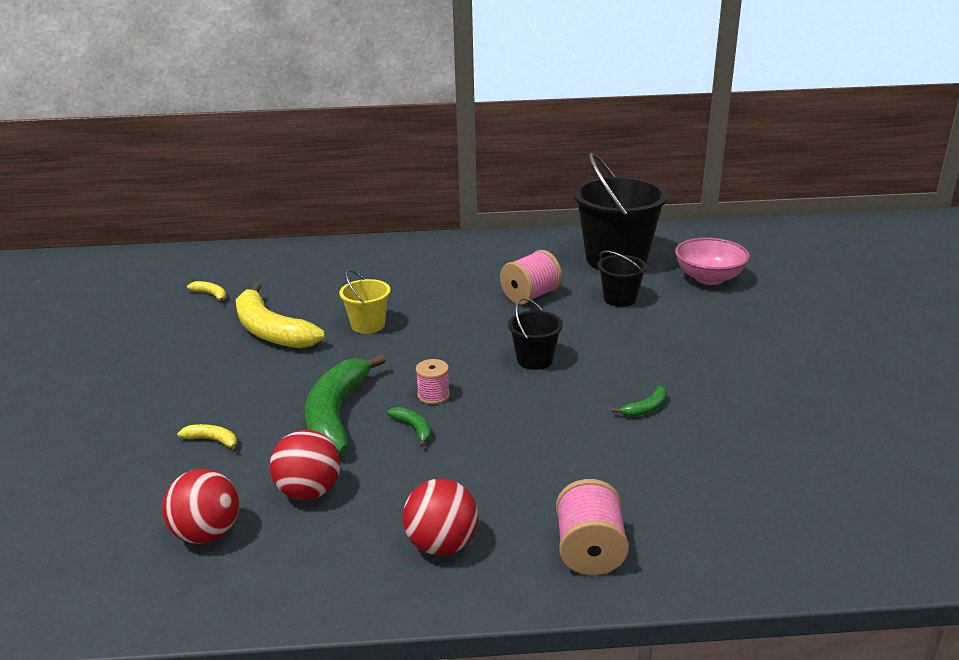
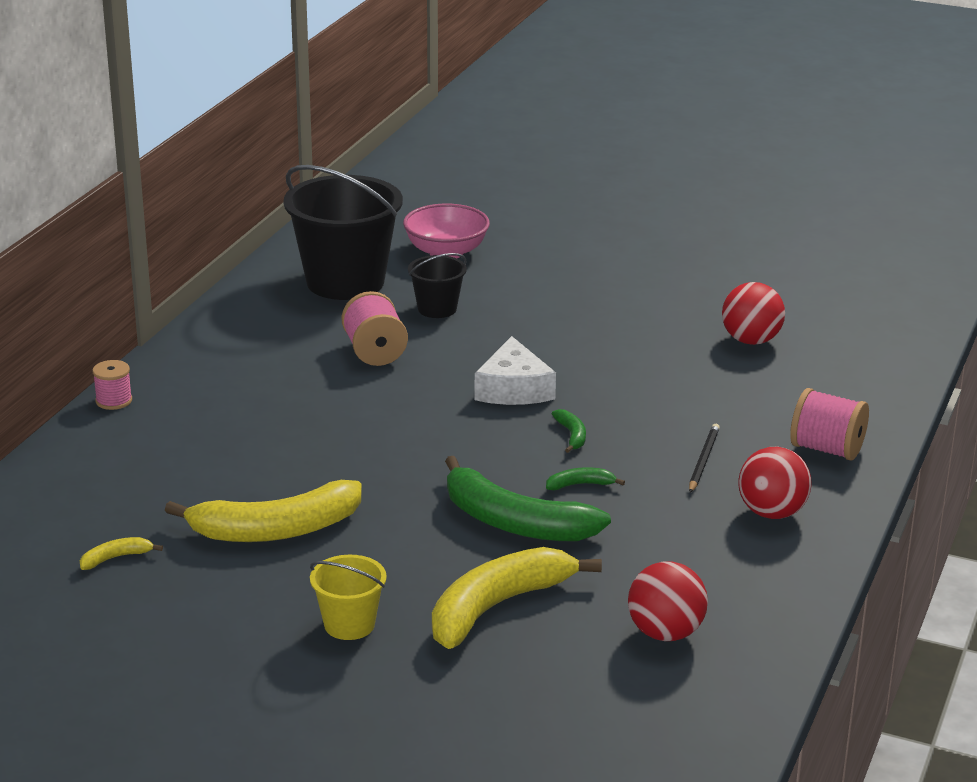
camera: 65 degrees left, 0 degrees up
yellow banana [177,424,237,452] -> yellow banana [432,547,602,649], size x2.40
red ball [270,430,341,500] -> red ball moved to [722,282,785,345]
yellow bucket [339,269,391,334] -> yellow bucket moved to [310,555,387,640]
pink spool [416,359,450,404] -> pink spool moved to [93,360,132,410]
black bucket [508,298,563,370] -> white cheese [474,336,556,405]
green banana [612,386,667,417] -> green banana moved to [552,409,586,453]
none -> black pencil [689,424,720,493]

